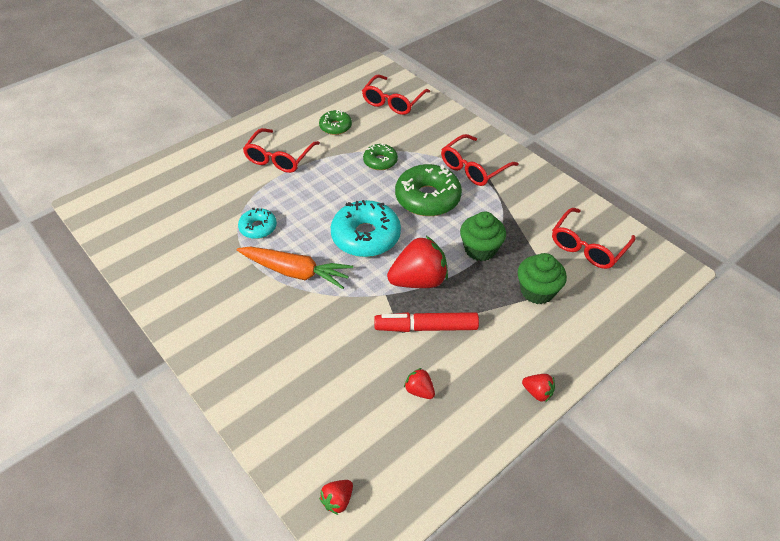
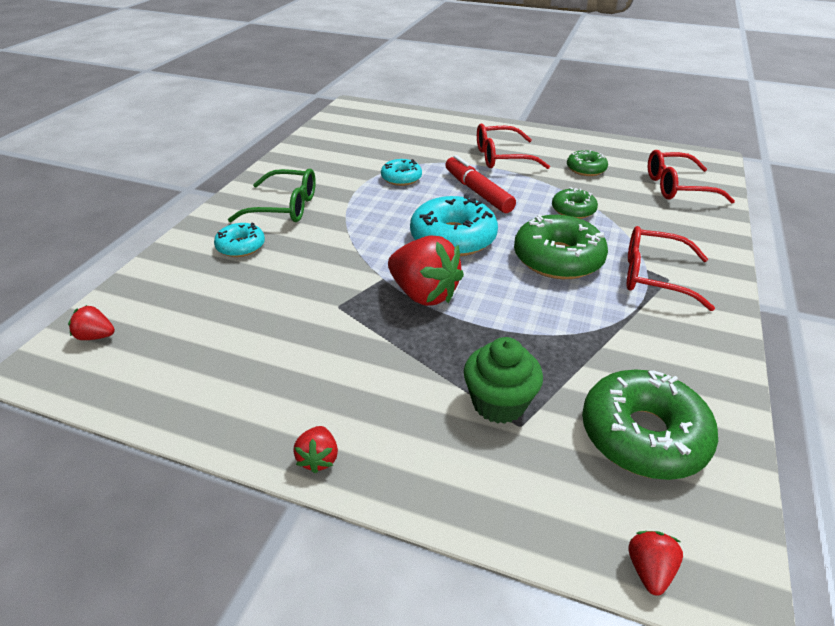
camera: 60 degrees right, 10 degrees down
orange carrot [237,246,353,289] -> none
red marker [374,312,479,332] -> red marker moved to [445,155,516,213]
red strawberry [404,368,435,399] -> red strawberry moved to [628,531,683,596]
green cupcake [460,212,506,261] -> none
red glasses [552,208,636,269] -> green donut [582,370,718,480]
none -> turquoise donut [214,223,265,257]
none -> green glasses [228,169,316,222]

